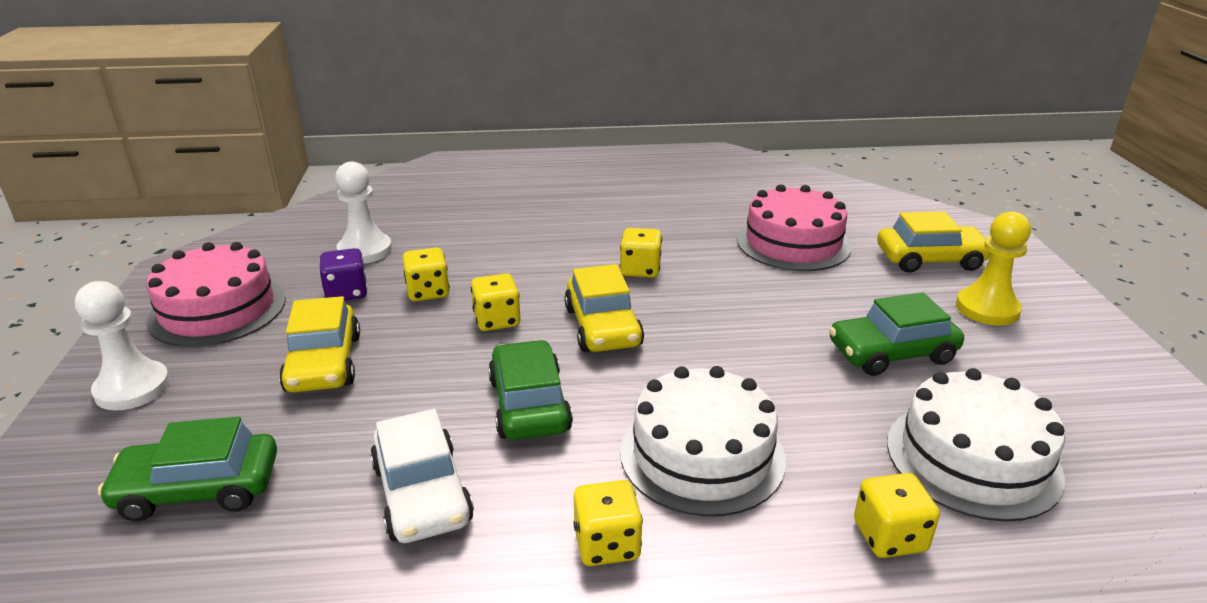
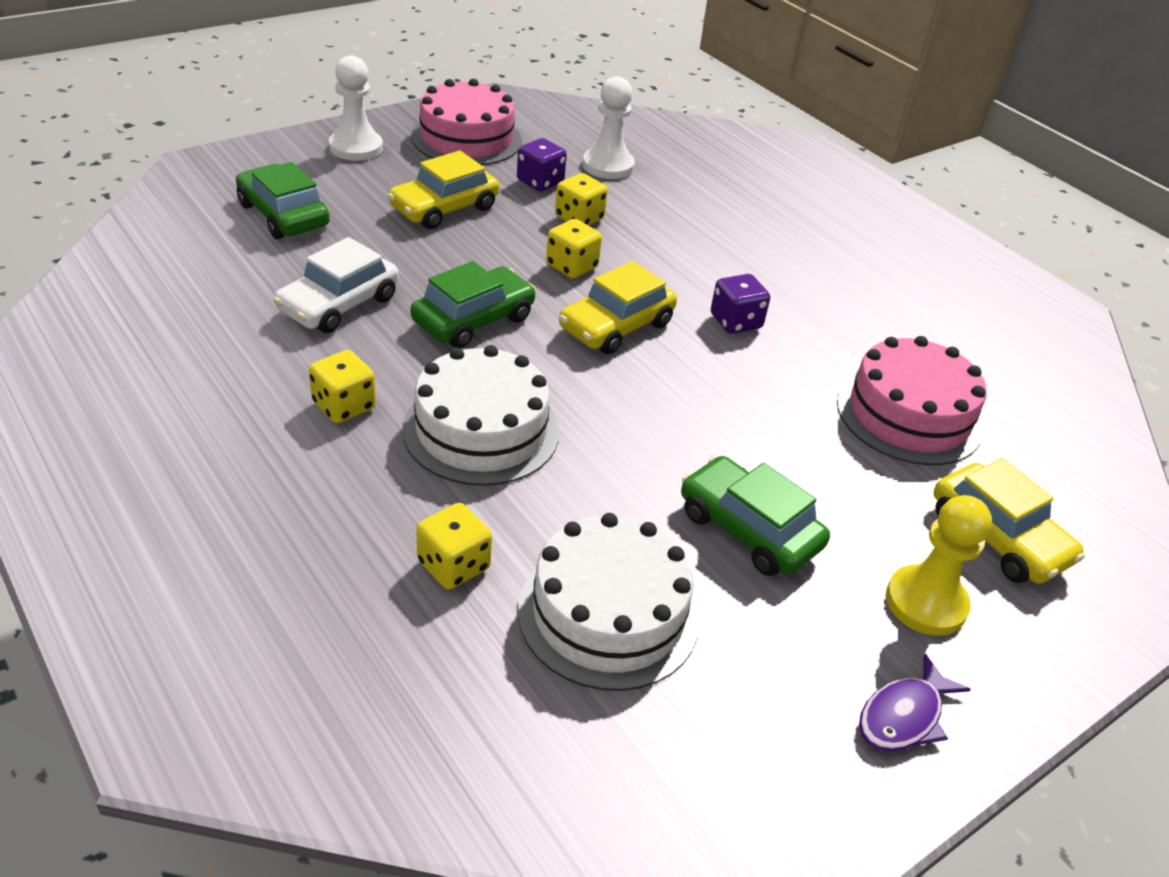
camera: 55 degrees right, 10 degrees up
yellow dice [620,228,662,278] -> purple dice [711,274,770,334]
none -> purple fish [859,654,971,752]

